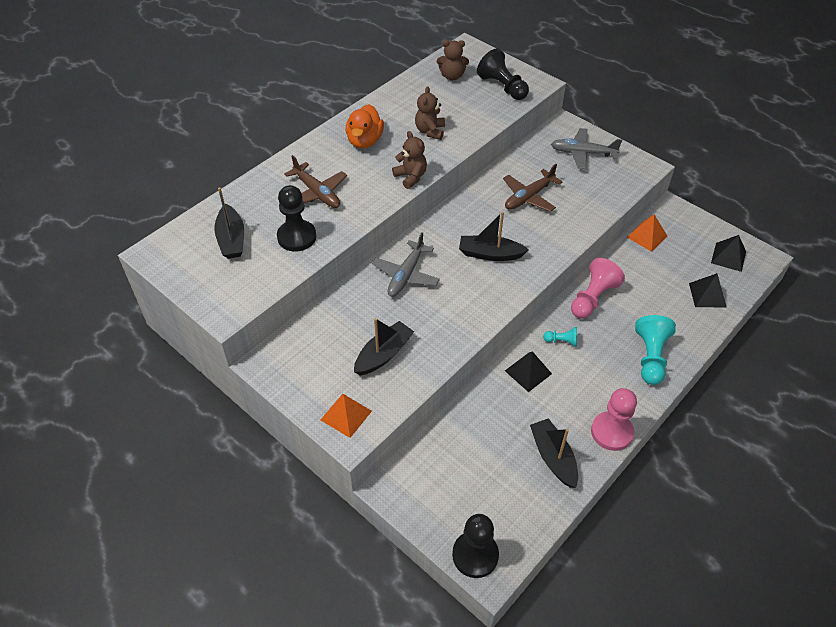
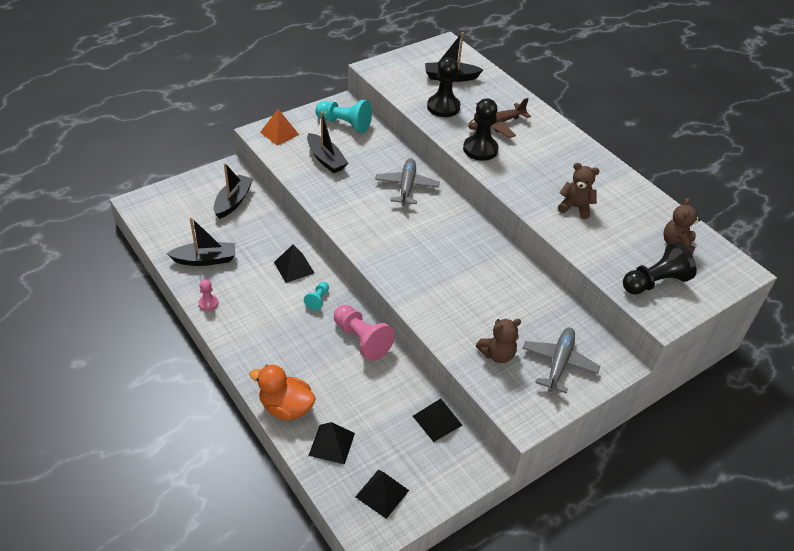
camera: 100 degrees right, 5 degrees down
orange duck [346,104,384,148] -> orange duck moved to [249,365,316,421]
grey plane [372,232,440,297] -> grey plane turned 60 degrees clockwise [375,158,440,206]
brown teddy bear [392,131,427,189] -> brown teddy bear moved to [476,319,521,363]
black pawn [452,514,499,578] -> black pawn moved to [463,98,499,161]
black boat [459,212,529,261] -> black boat moved to [214,163,253,219]
brown plane [503,164,562,212] -> none
pink pawn [591,388,637,451] -> pink pawn [198,279,218,311], size x0.51
orange pyramid [627,214,667,252] -> black pyramid [413,399,462,442]
turquoise pawn [635,315,676,385] -> turquoise pawn moved to [315,100,372,133]

